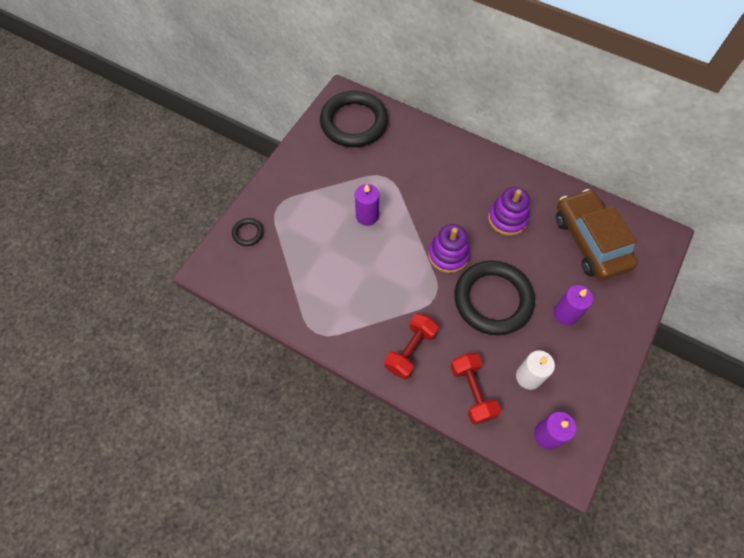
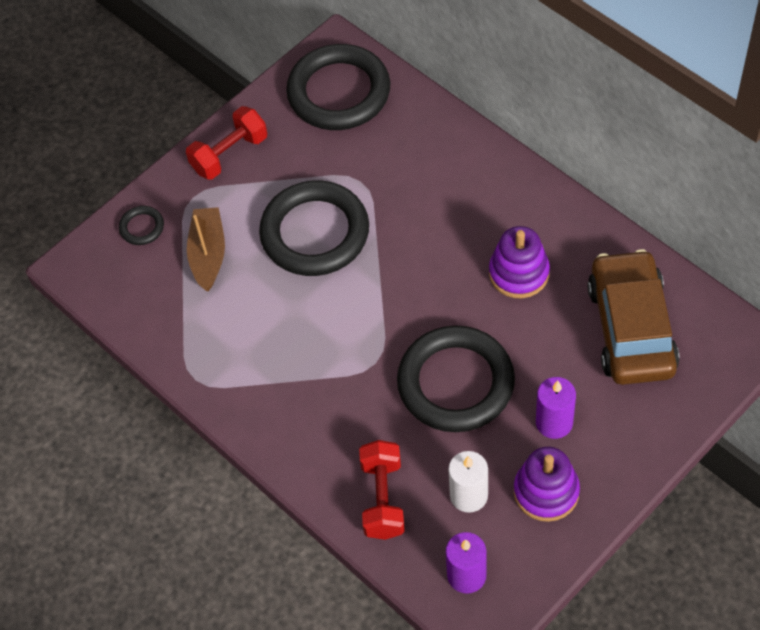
camera: 20 degrees right, 5 degrees down
purple candle [355,184,379,226] -> black ring [259,181,369,276]
red dumbbell [384,313,439,380] -> red dumbbell moved to [186,106,267,180]
purple stacking toy [428,224,470,273] -> purple stacking toy moved to [514,447,580,522]
none -> brown boat [187,207,225,291]

